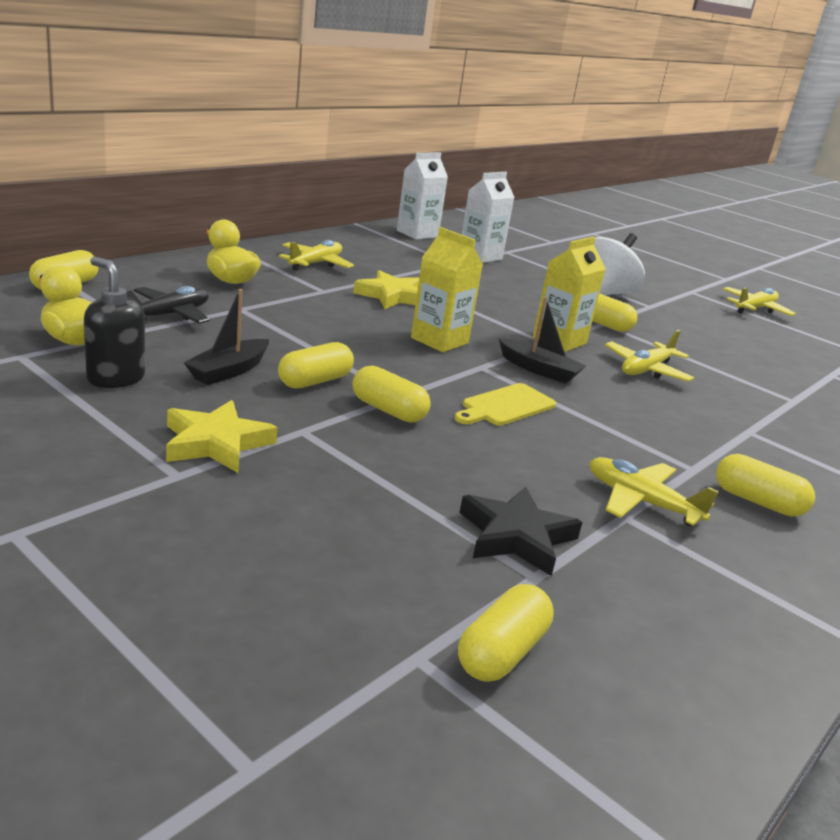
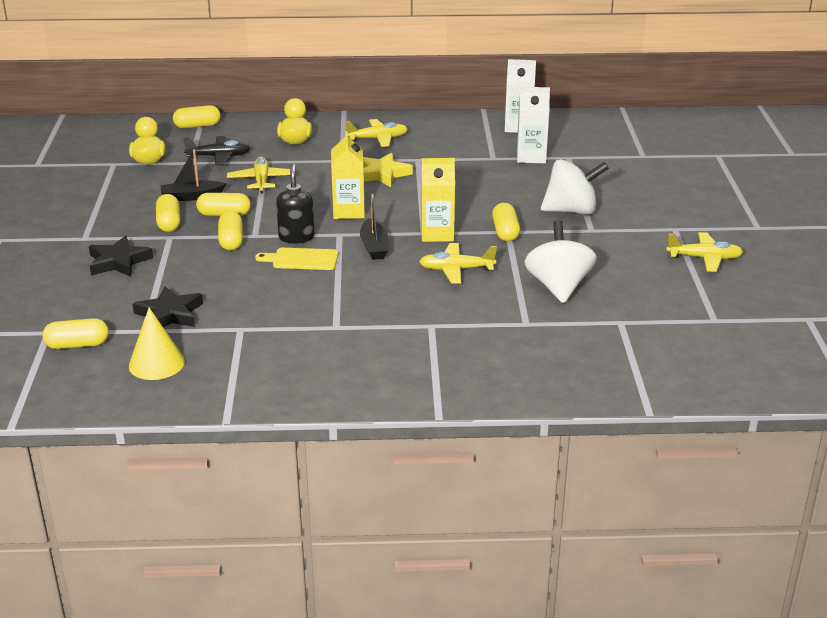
camera: 50 degrees right, 5 degrees up
black soap dispenser [84,257,145,388] -> black soap dispenser moved to [276,164,315,243]
yellow star [166,400,277,473] -> none
yellow plane [590,457,719,526] -> yellow plane moved to [227,157,290,193]
yellow capsule [716,454,815,516] -> yellow capsule moved to [156,194,180,232]
none -> black star [89,236,153,277]
none -> yellow cone [129,307,185,380]
none -> white spinning top [525,220,597,303]

